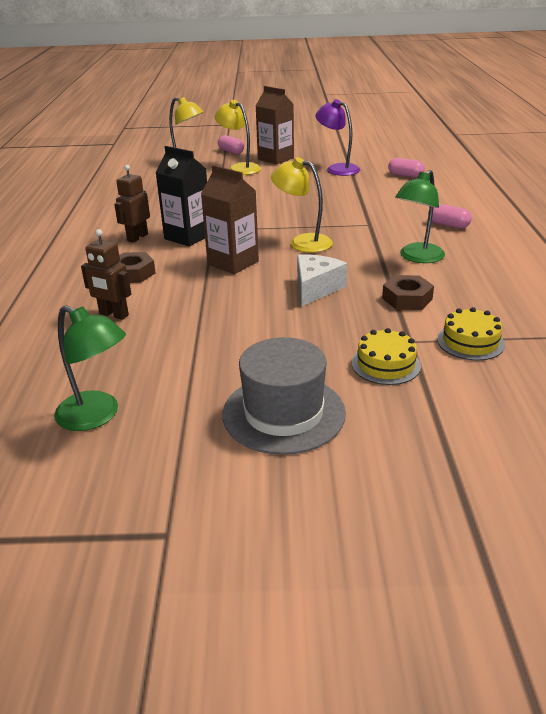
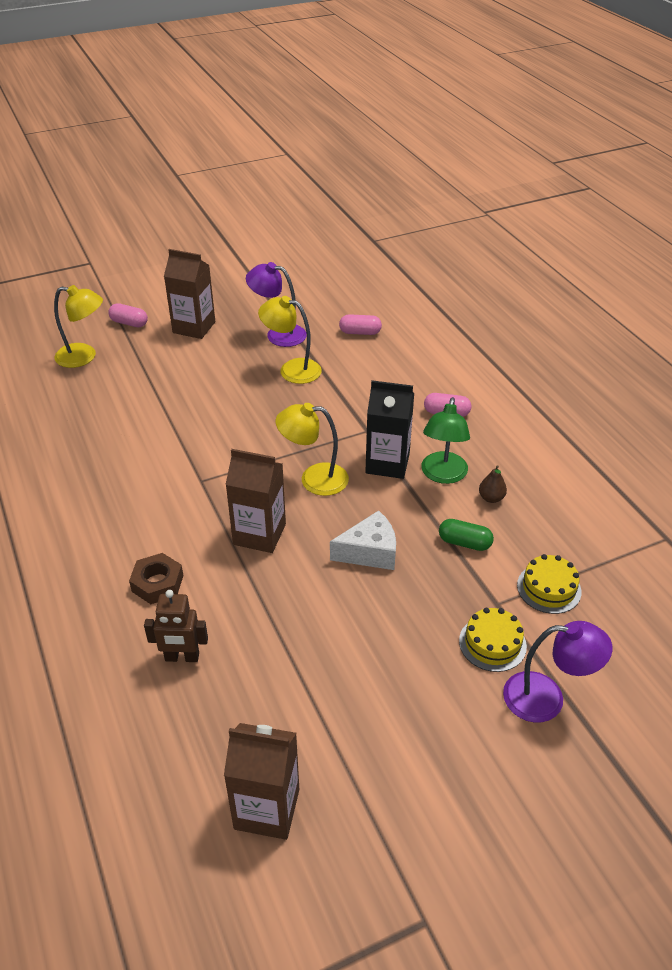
camera: 25 degrees left, 10 degrees up
green lamp [54,305,126,431] -> brown carton [224,723,299,840]
brown robot [114,165,150,243] -> none
black carton [156,146,207,246] -> black carton moved to [365,380,414,479]
yellow lamp [215,100,261,175] -> yellow lamp moved to [258,296,322,384]
grey hat [222,337,346,455] -> none
white cheese [297,254,347,307] -> white cheese turned 75 degrees clockwise [330,510,396,570]
brown nut [382,275,434,310] -> green capsule [439,519,494,551]
none -> brown pear [479,465,507,503]
none -> purple lamp [503,621,612,723]

